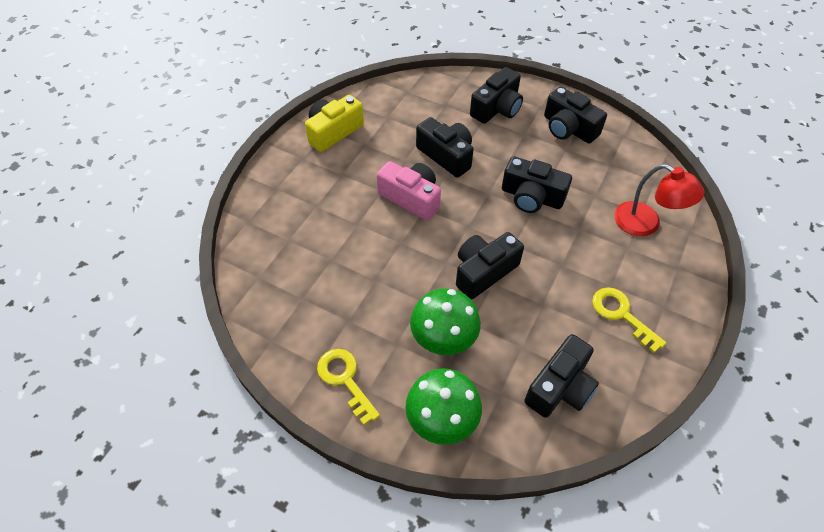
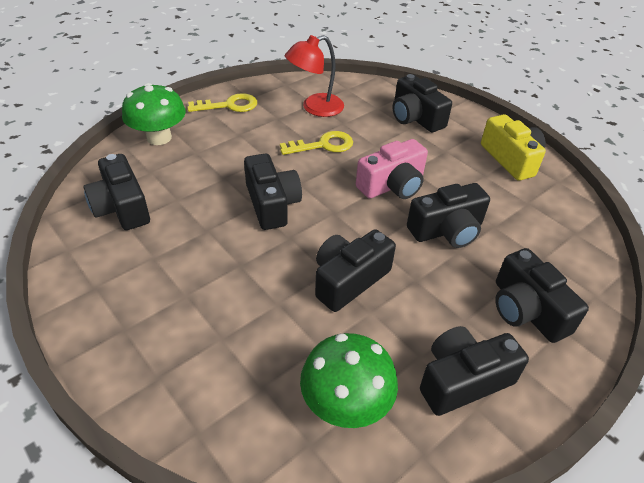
camera: 110 degrees right, 10 degrees down
green mushroom [410,288,481,355] -> green mushroom moved to [300,333,398,428]
yellow key [592,288,666,353] -> yellow key moved to [280,131,353,155]
red lamp [614,164,705,236] -> red lamp moved to [285,35,344,117]
none -> black camera [393,74,452,132]

